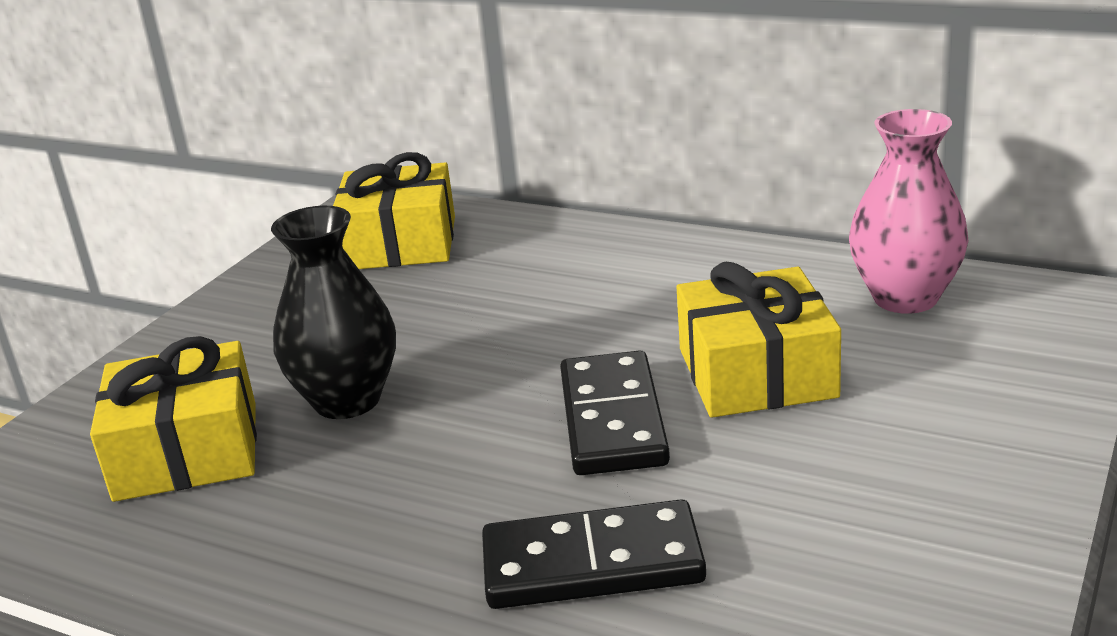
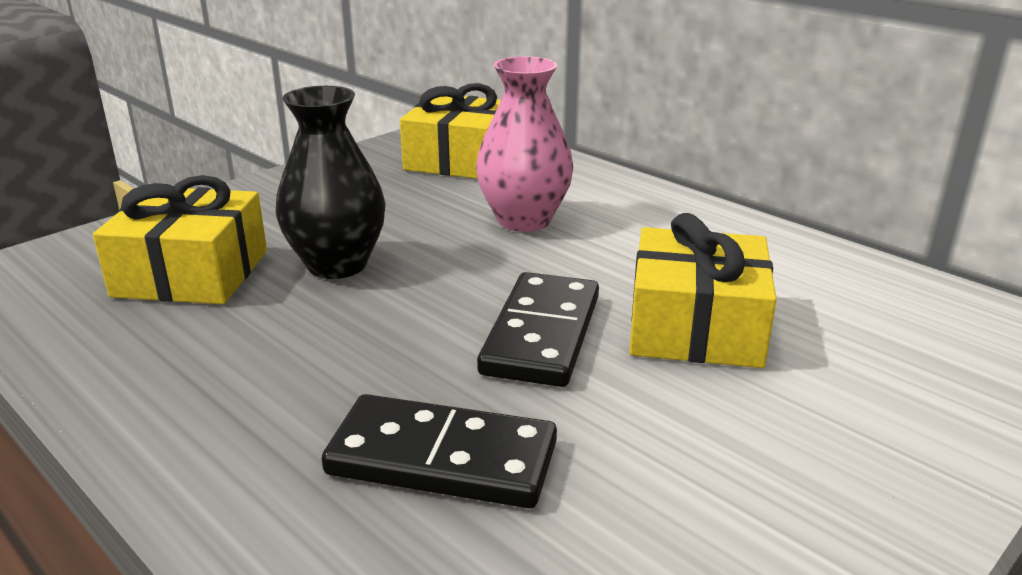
camera: 15 degrees right, 0 degrees up
pink vase [849,109,968,314] -> pink vase moved to [476,56,573,232]

